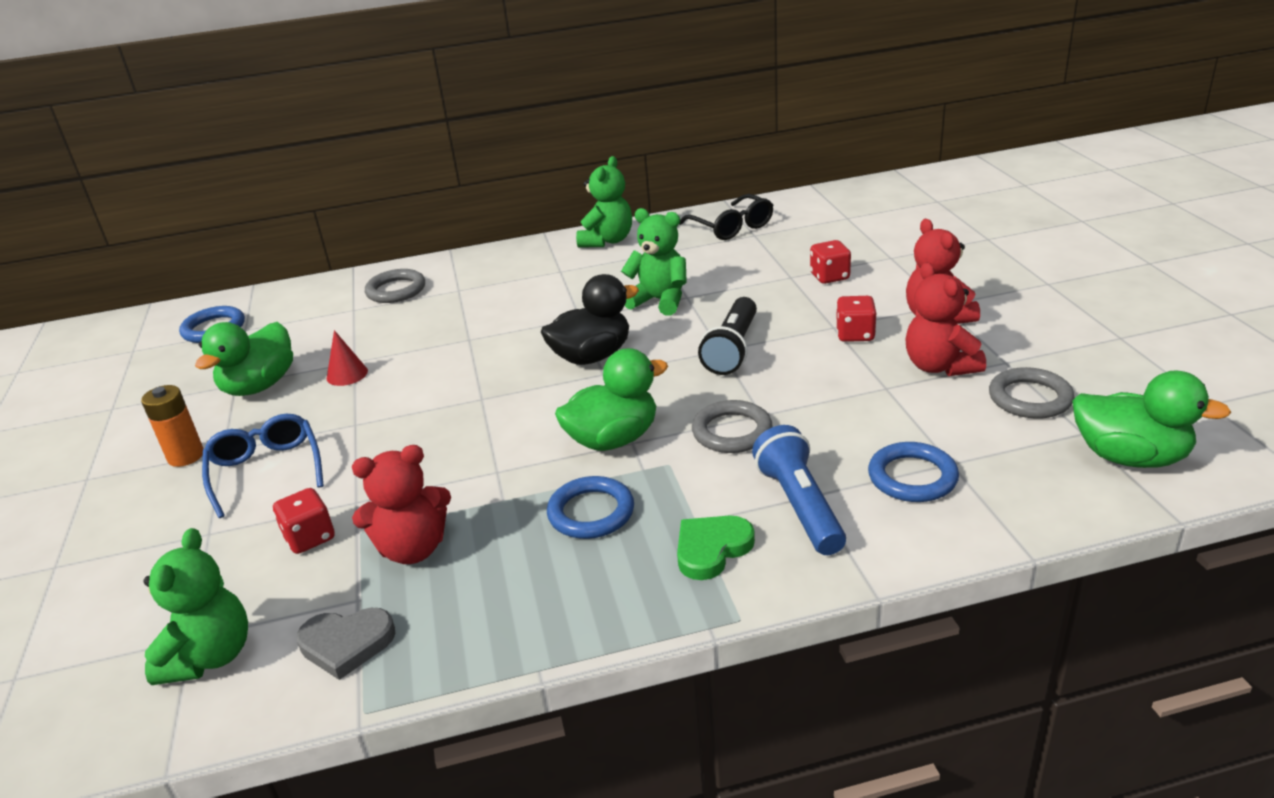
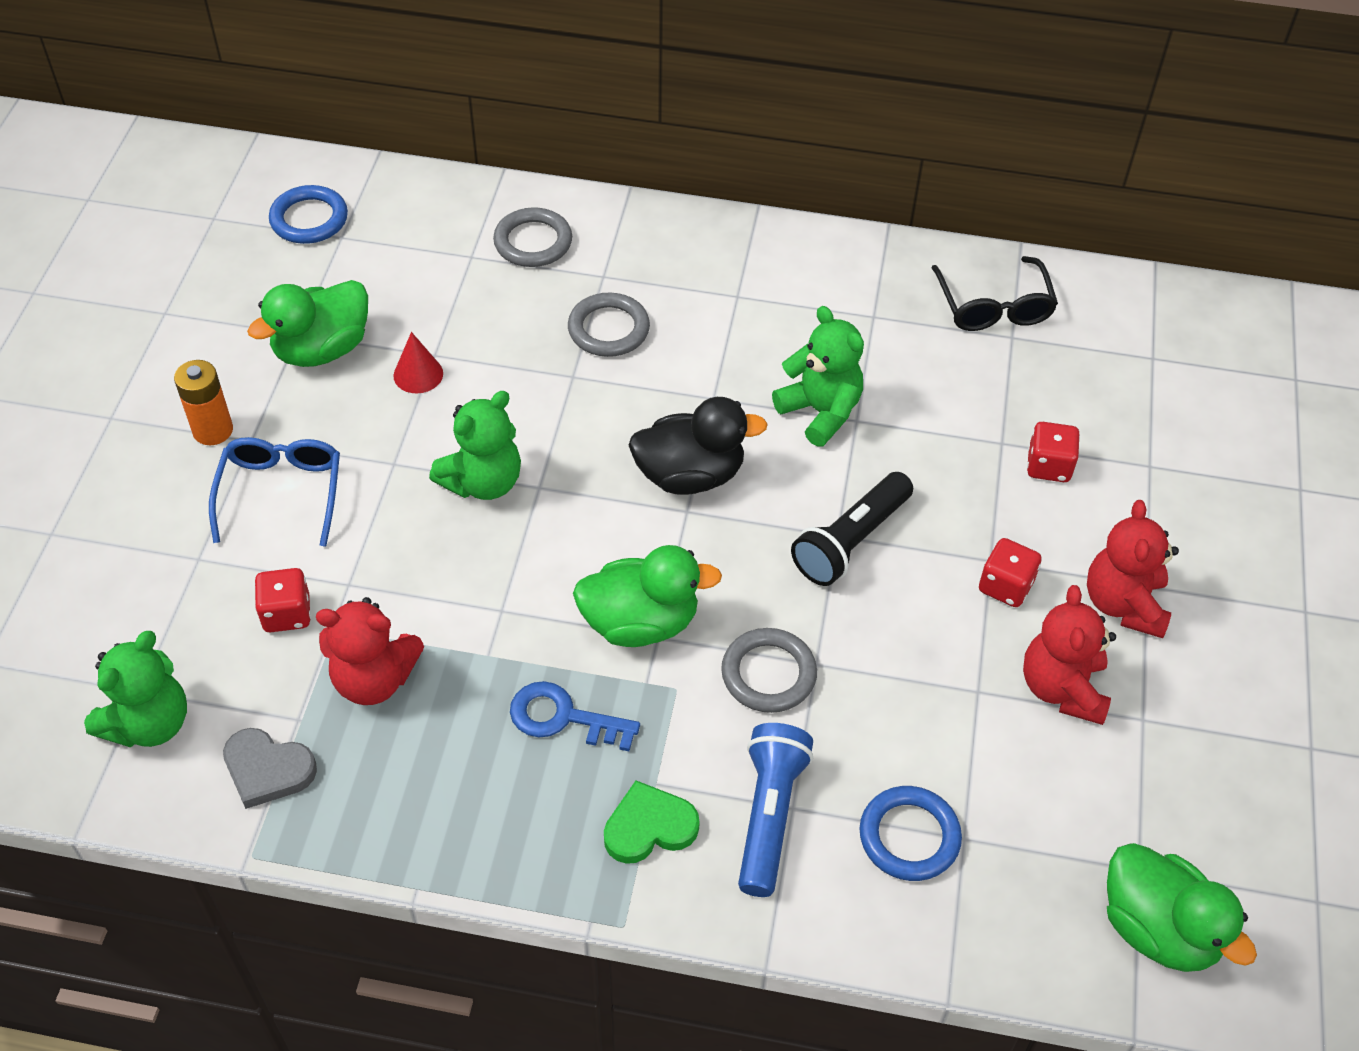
camera: 20 degrees right, 20 degrees up
blue ring [547,476,634,539] -> blue key [510,681,640,751]
green teddy bear [576,156,632,248] -> green teddy bear moved to [429,391,521,500]
grey ring [989,367,1074,419] -> grey ring moved to [568,293,650,357]

